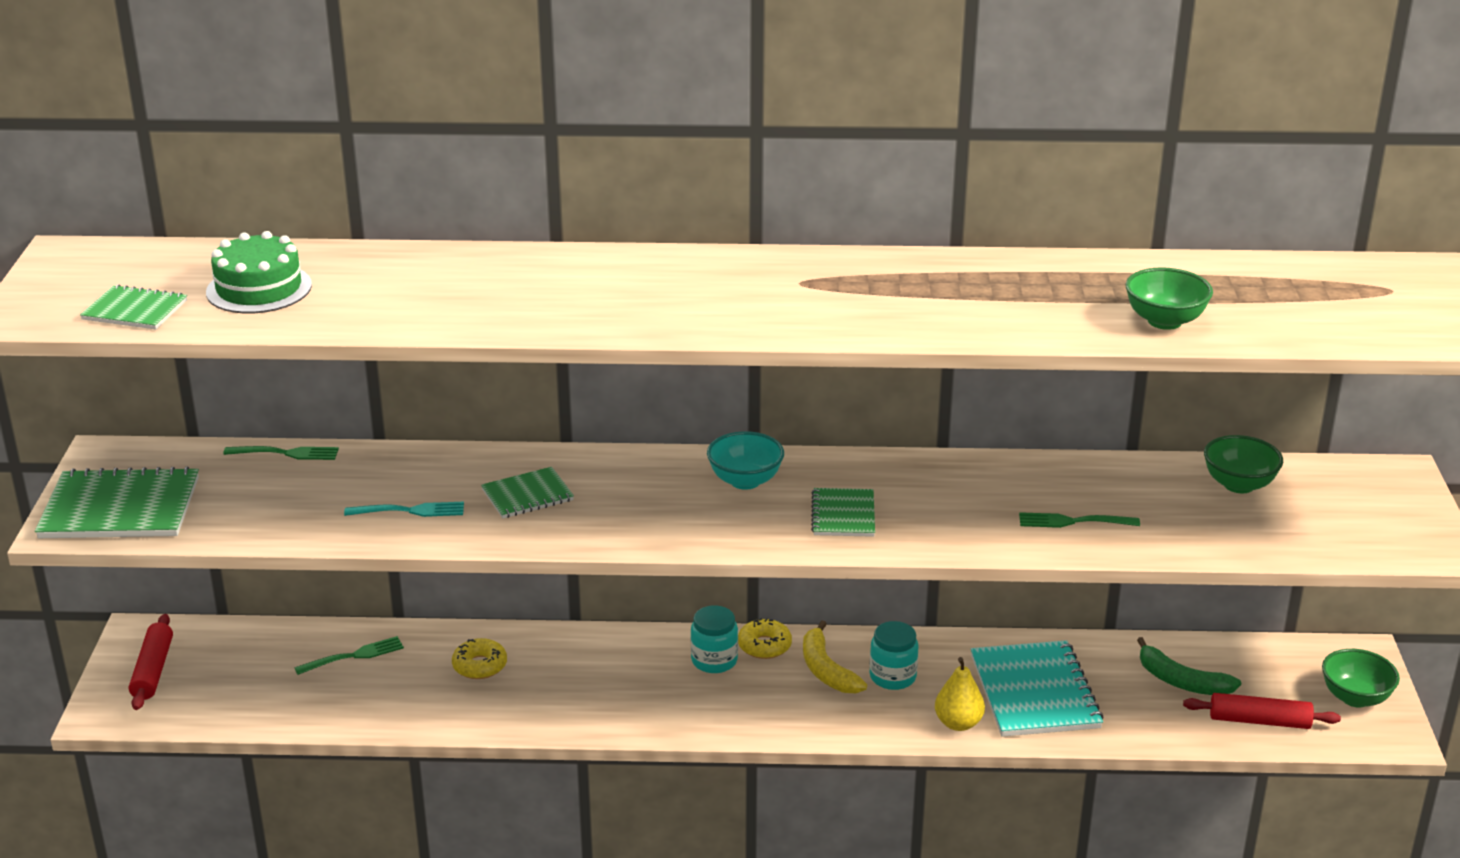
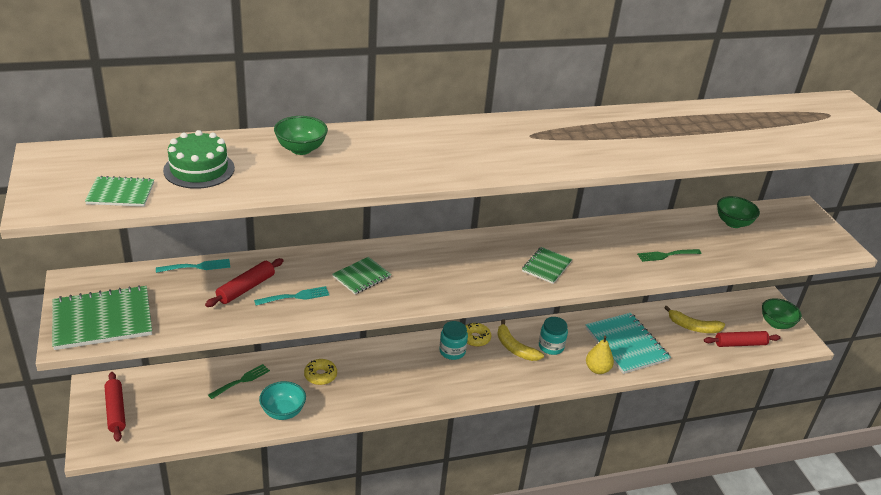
camera: 20 degrees left, 5 degrees up
green fork [223,446,339,460] -> turquoise fork [156,259,230,273]
turquoise bowl [707,431,784,490] -> turquoise bowl moved to [259,381,306,420]
green notebook [811,488,875,537] -> green notebook turned 45 degrees clockwise [522,247,572,284]
green bowl [1126,267,1213,330] -> green bowl moved to [274,116,328,155]
green banana [1137,637,1241,695] -> yellow banana [664,306,725,333]
none -> red rolling pin [205,258,283,307]

